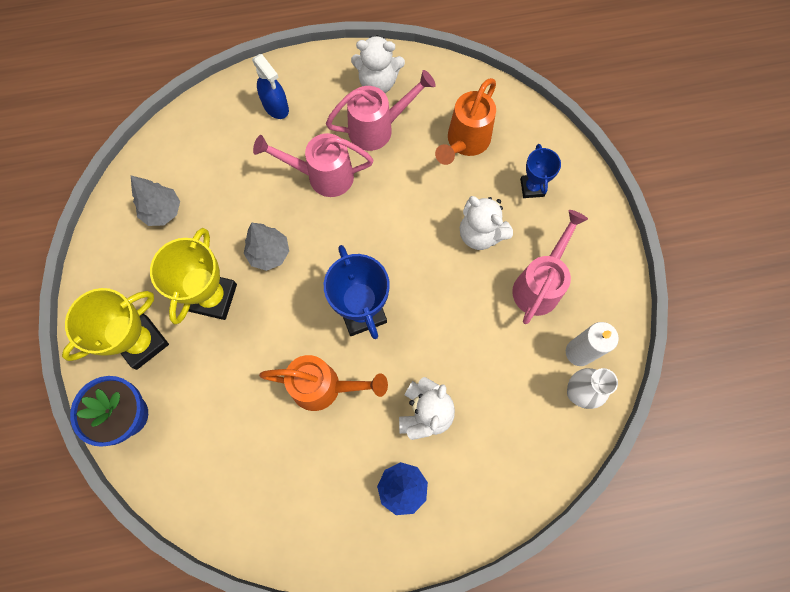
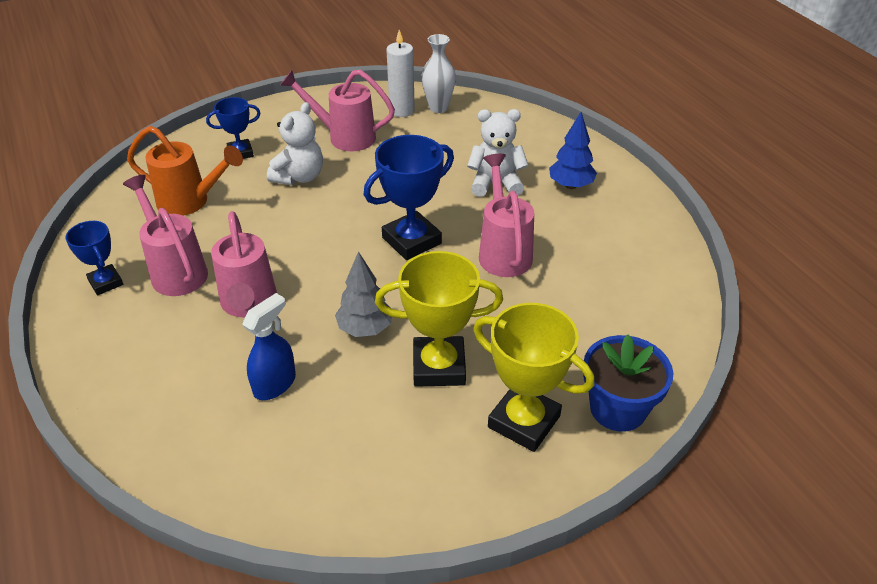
camera: 105 degrees left, 30 degrees down
grey tree [131,176,180,226] -> none
blue spray bottle [252,54,289,119] -> blue spray bottle moved to [242,293,296,400]
orange watering can [259,355,388,411] -> pink watering can [479,154,534,277]
white teddy bear [351,35,405,93] -> blue trophy [65,221,123,295]

